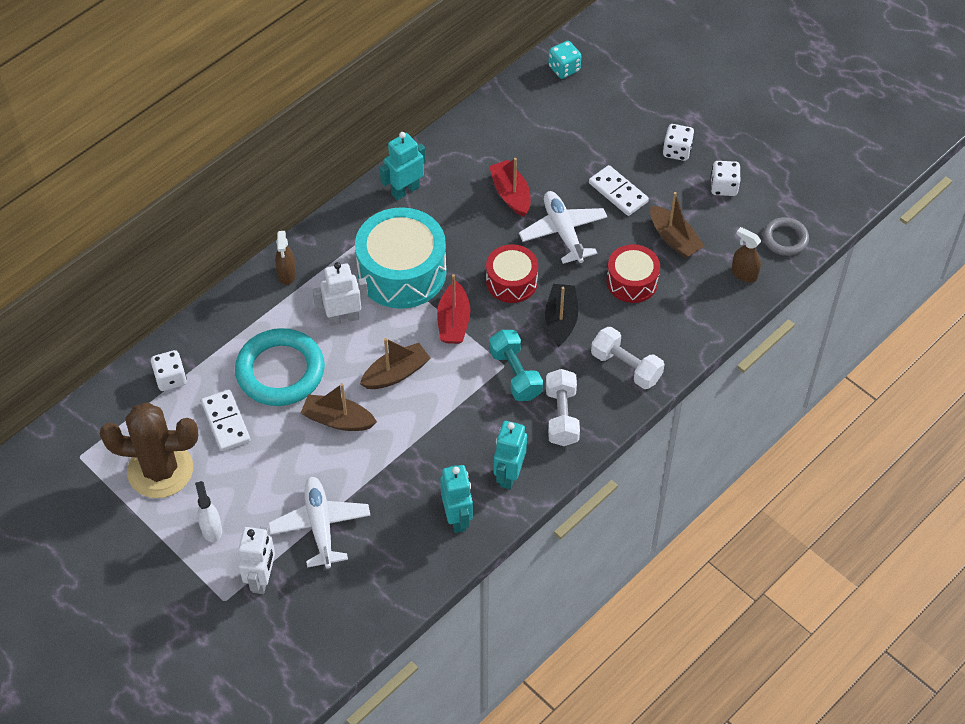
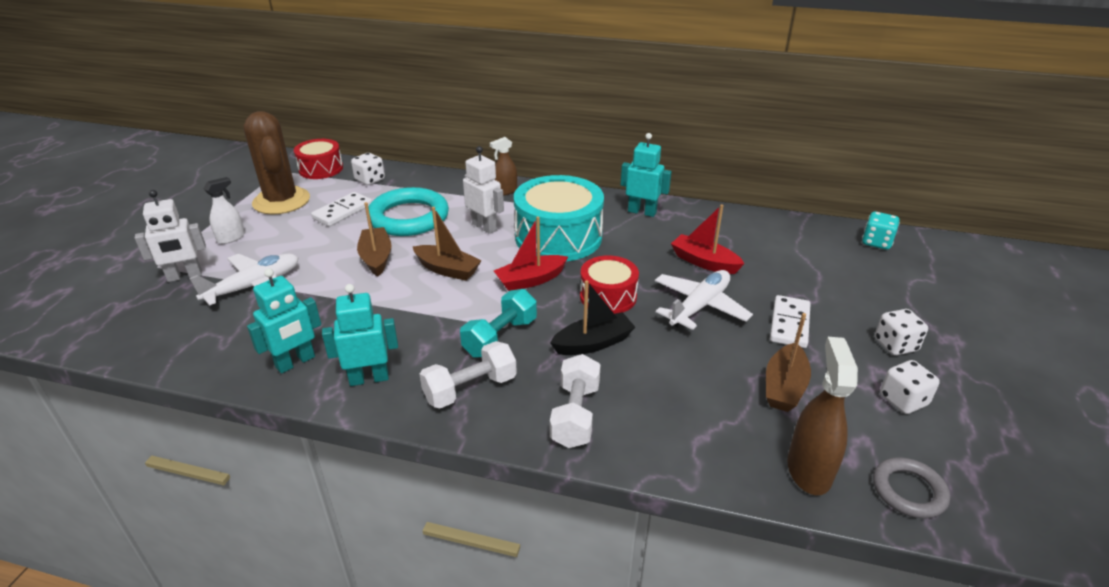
camera: 60 degrees right, 20 degrees down
red boat [489,158,531,217] -> red boat turned 90 degrees counterclockwise [671,205,745,274]
red drum [606,244,660,303] -> red drum moved to [294,139,343,179]
brown spray bottle [732,227,761,283] -> brown spray bottle [787,337,858,495], size x1.57

